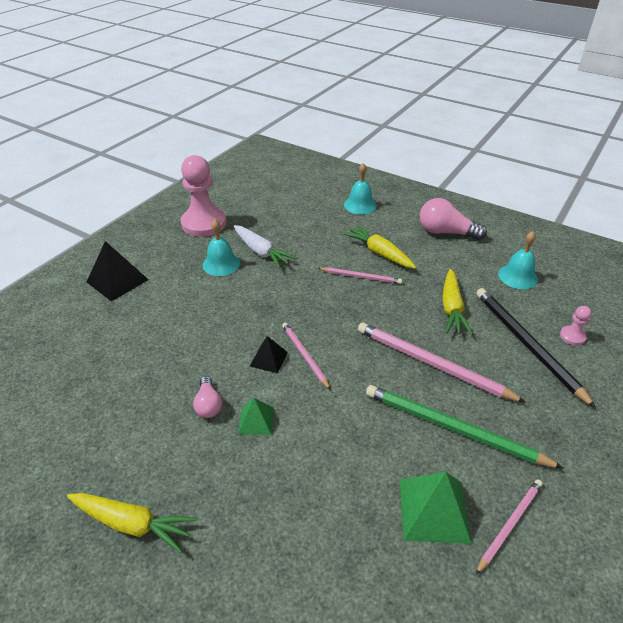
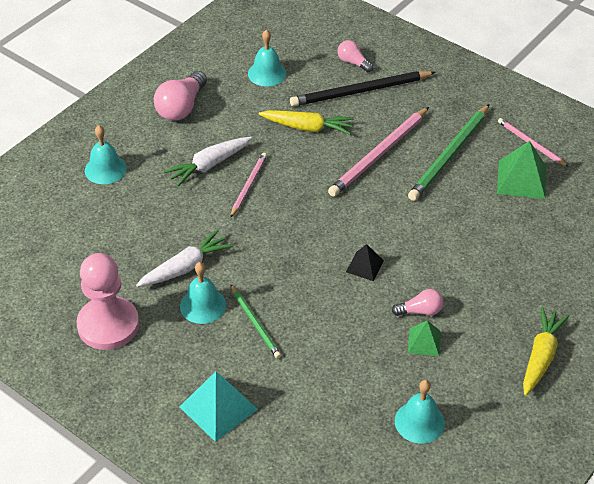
camera: 85 degrees left, 5 degrees up
black pyramid [87,241,149,301] -> turquoise pyramid [180,371,258,442]
green pyramid [238,398,274,435] -> green pyramid moved to [408,320,441,356]
pink pencil [282,322,331,390] -> none
yellow carrot [343,225,416,269] -> white carrot [164,137,252,186]
pink pawn [560,306,592,346] -> pink light bulb [337,40,373,72]
none -> green pencil [231,285,281,359]
none -> turquoise bell [395,380,445,444]

